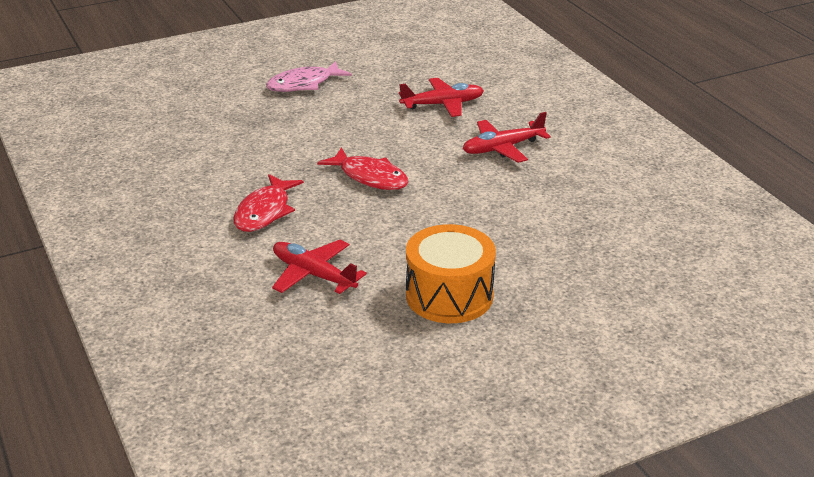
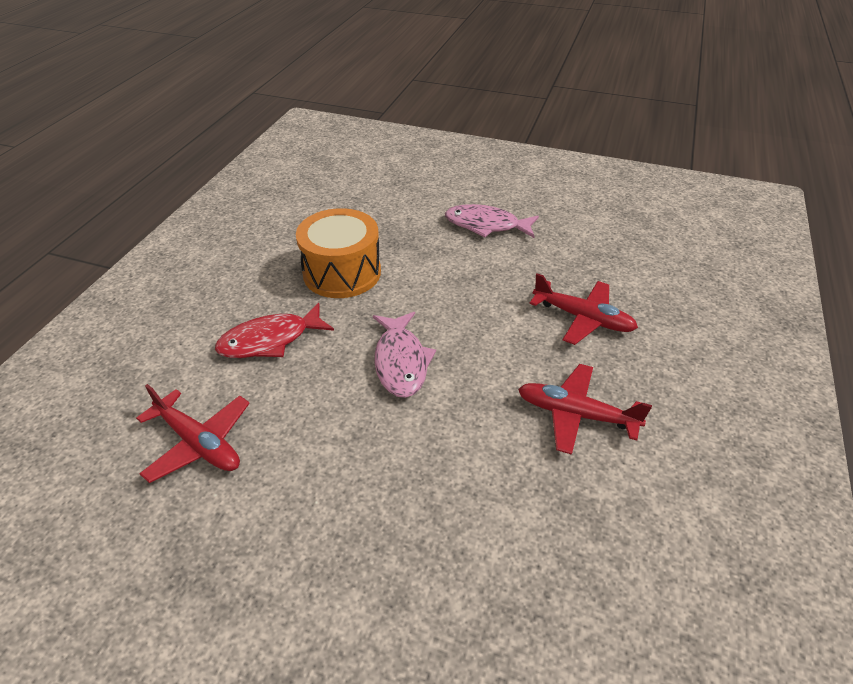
camera: 45 degrees right, 10 degrees up
red plane [272,240,367,294] -> red plane turned 135 degrees clockwise [136,384,250,483]
red fish [317,147,408,190] -> pink fish [373,312,436,398]
orange drum [406,224,496,323] -> orange drum moved to [296,208,381,298]

